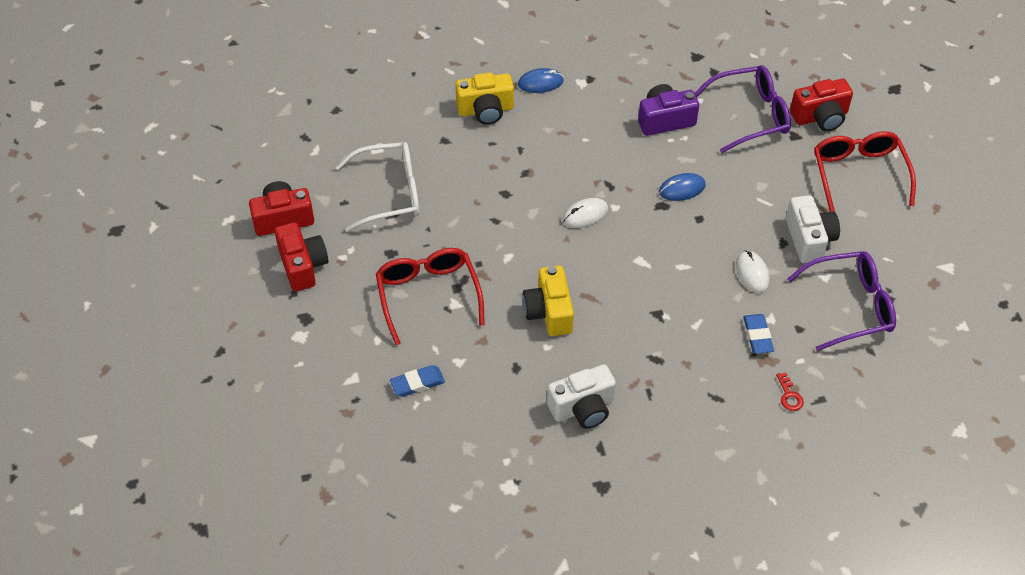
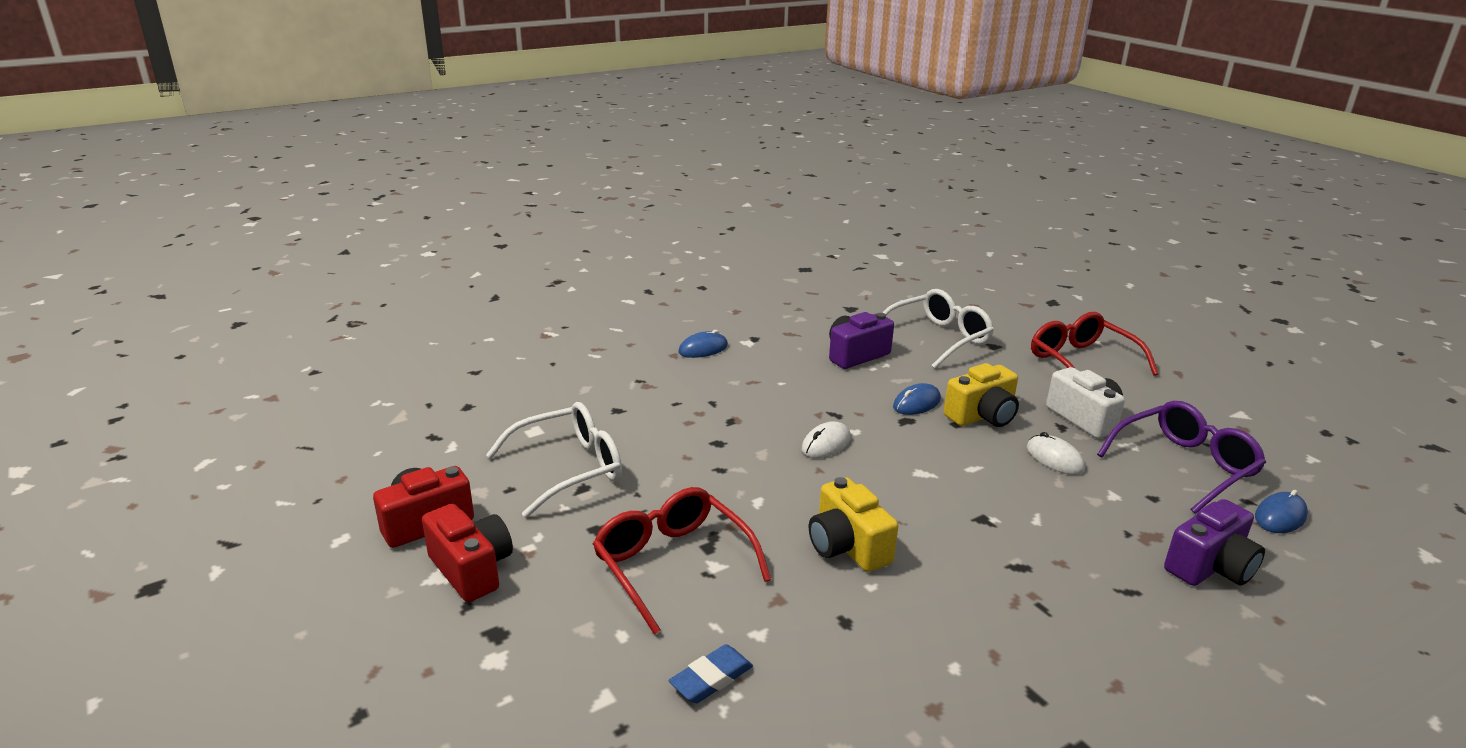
camera: 20 degrees left, 25 degrees down
yellow camera [455,73,514,125] -> yellow camera moved to [944,363,1019,427]
white camera [547,364,616,428] -> none
purple glasses [695,65,791,153] -> white glasses [882,289,994,369]
blue eraser [743,314,774,354] -> none
red key [776,373,804,411] -> purple camera [1164,499,1265,586]
red camera [790,79,853,132] -> none
none -> blue mouse [1255,490,1308,533]

